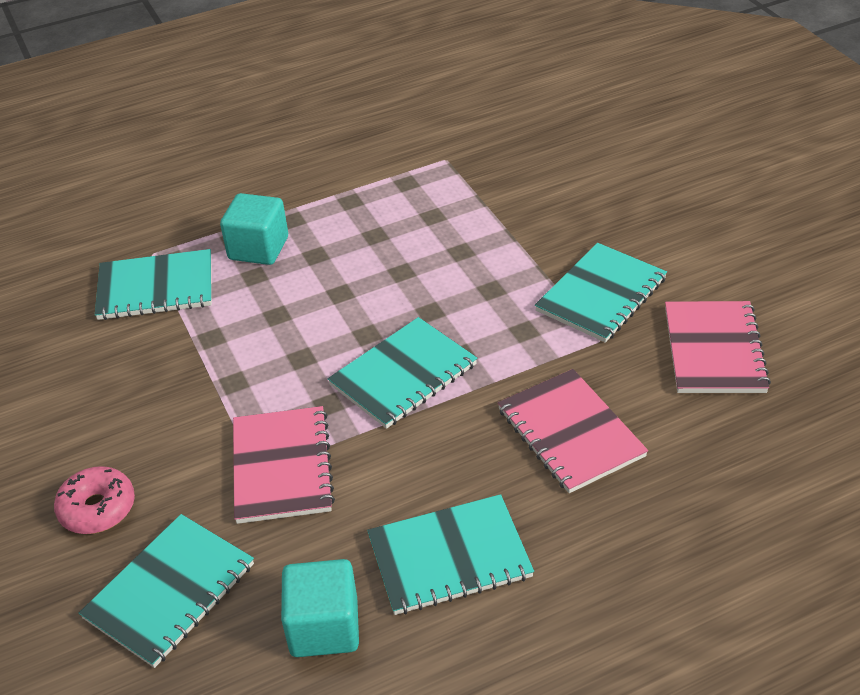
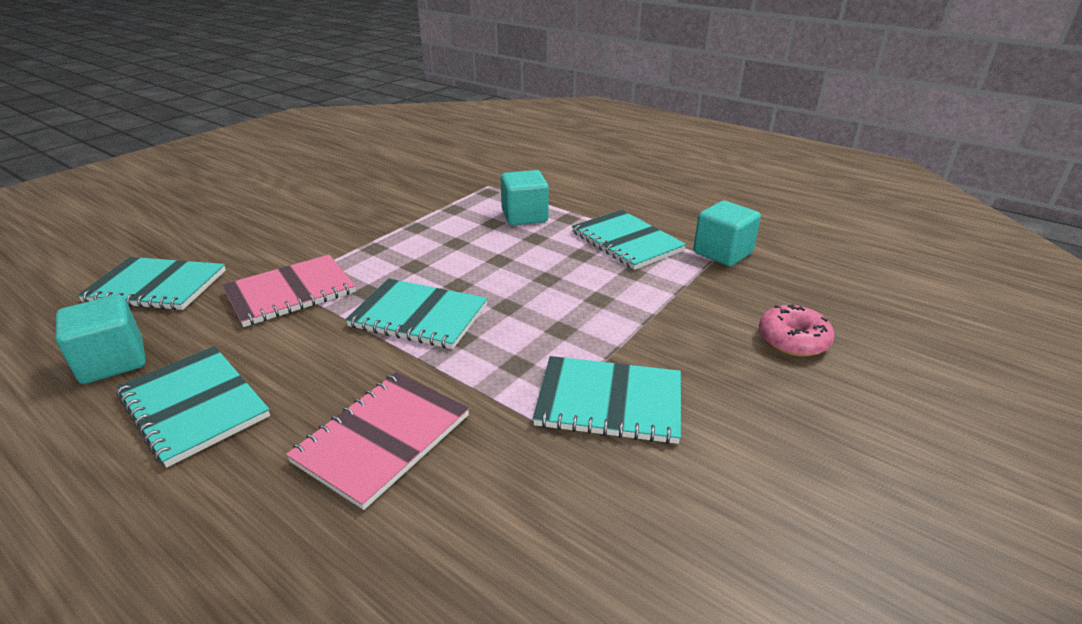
camera: 60 degrees right, 10 degrees down
pink donut [54,466,135,534] -> pink donut moved to [759,304,834,357]
turquoise notebook [95,249,212,320] -> turquoise notebook moved to [572,210,687,270]
pink notebook [665,301,771,393] -> none
none -> turquoise cube [693,201,761,266]

